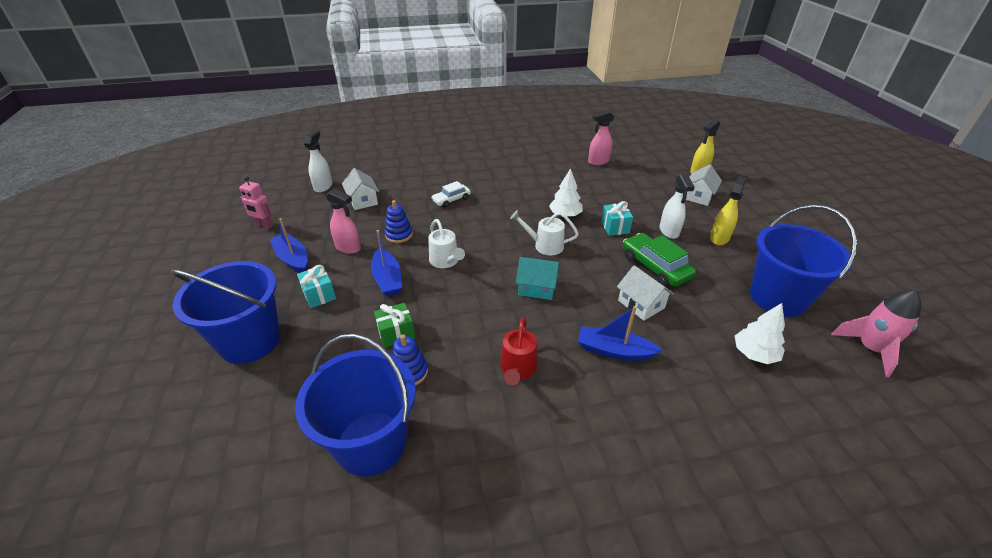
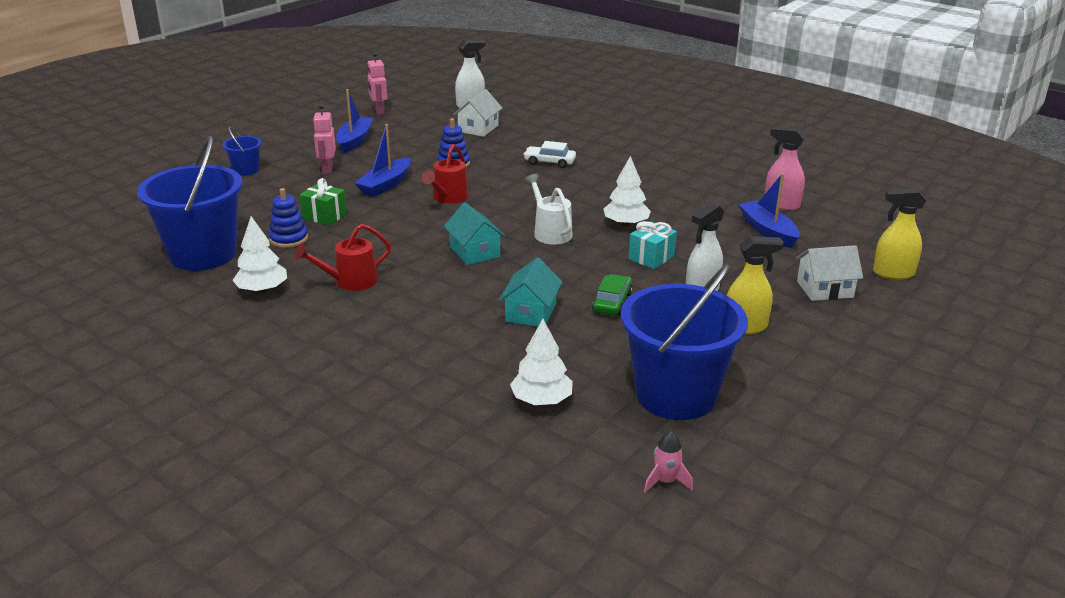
camera: 50 degrees right, 10 degrees down
blue bucket [171,261,280,364] -> blue bucket [223,127,262,176], size x0.45
turquoise gift [297,265,336,308] -> pink robot [313,104,336,174]
pink spray bottle [326,189,361,254] -> none
white watering can [428,219,465,268] -> red watering can [422,144,469,204]
blue boat [578,306,662,361] -> blue boat moved to [739,173,800,248]
white house [617,265,674,321] -> turquoise house [499,257,562,327]
green car [623,233,696,287] -> green car [592,274,633,315], size x0.62
pink rocket [831,290,921,377] -> pink rocket [644,431,693,493], size x0.52
none -> white tree [232,216,287,293]

